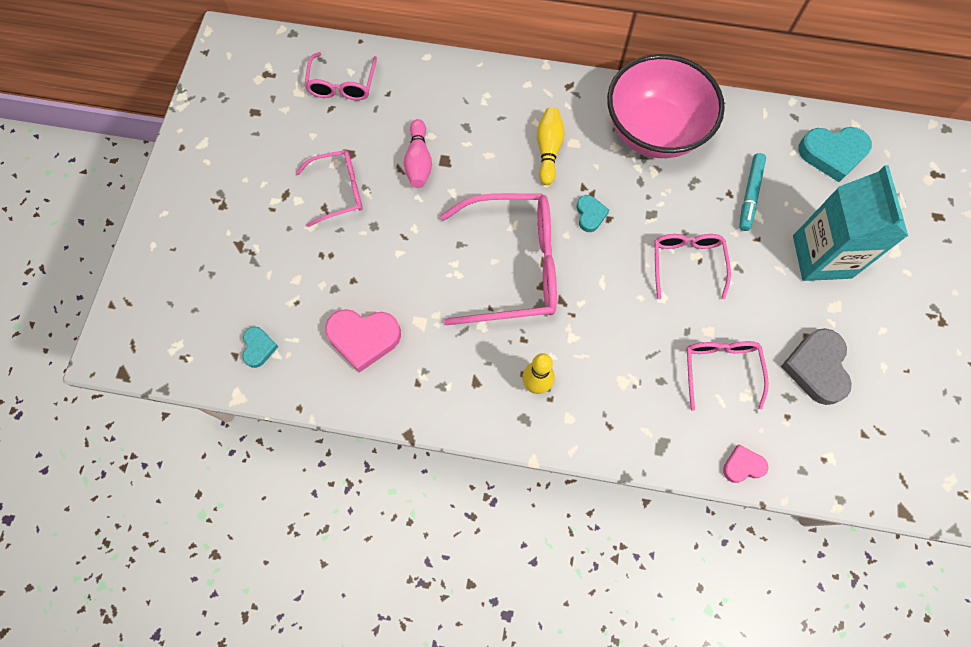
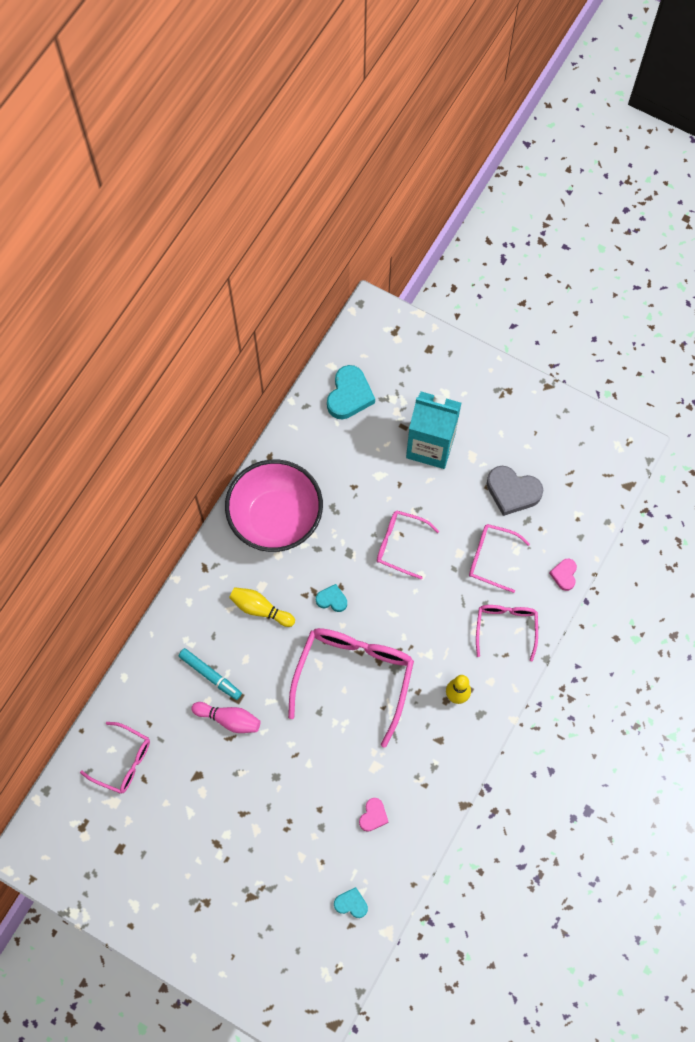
camera: 70 degrees left, 0 degrees up
pink glasses [296,150,363,227] -> pink glasses moved to [476,605,538,661]
pink heart [325,309,401,373] -> pink heart [359,798,388,832], size x0.55
turquoise marker [739,153,766,231] -> turquoise marker moved to [179,648,242,700]

